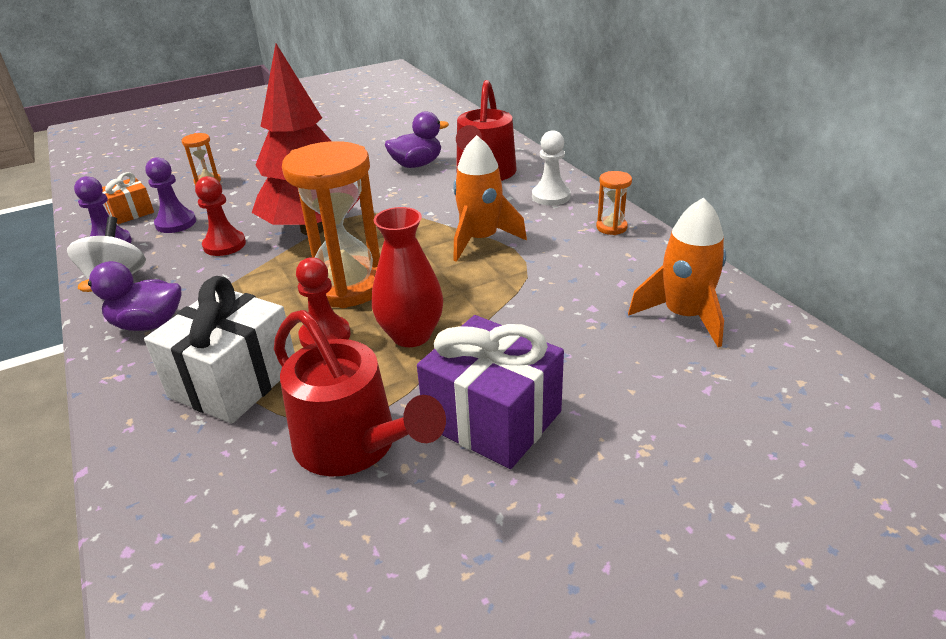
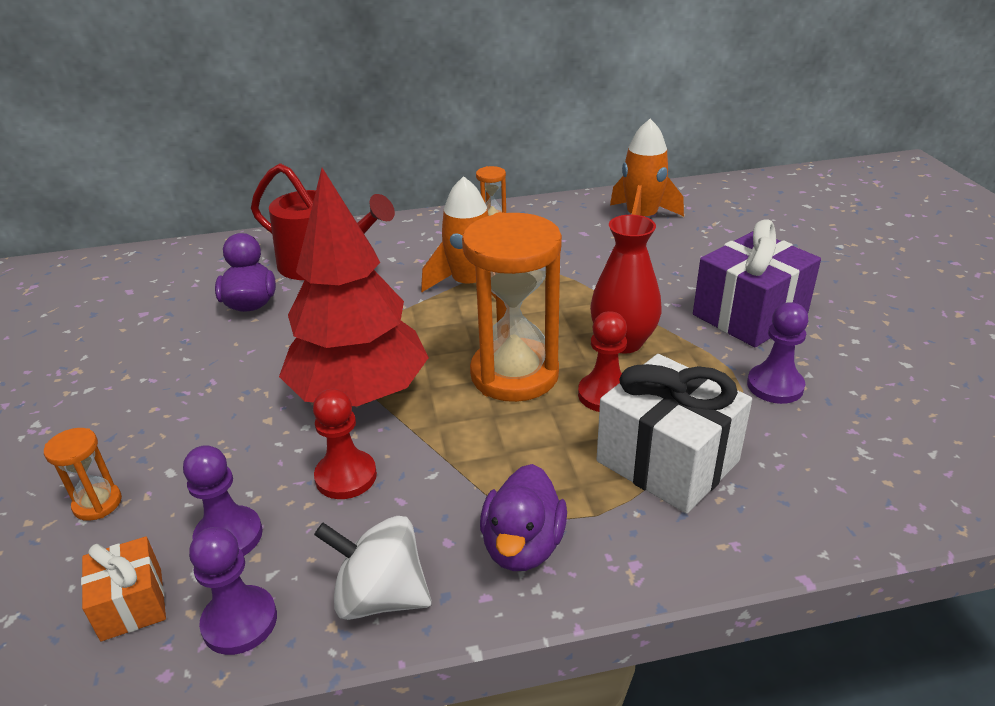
camera: 75 degrees left, 0 degrees up
red watering can [274,310,446,477] -> purple pawn [747,302,808,404]
white pawn [532,130,571,206] -> none

